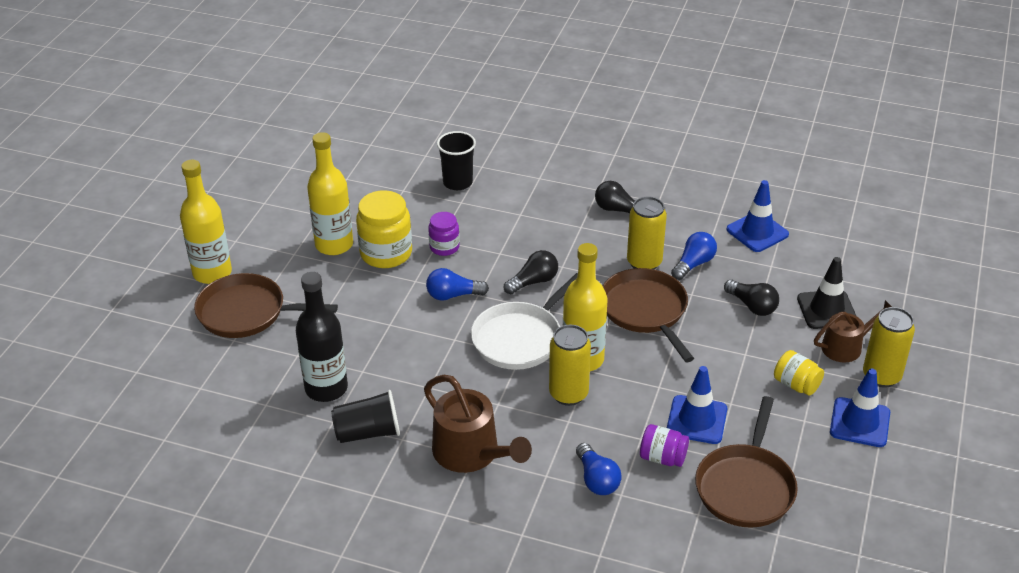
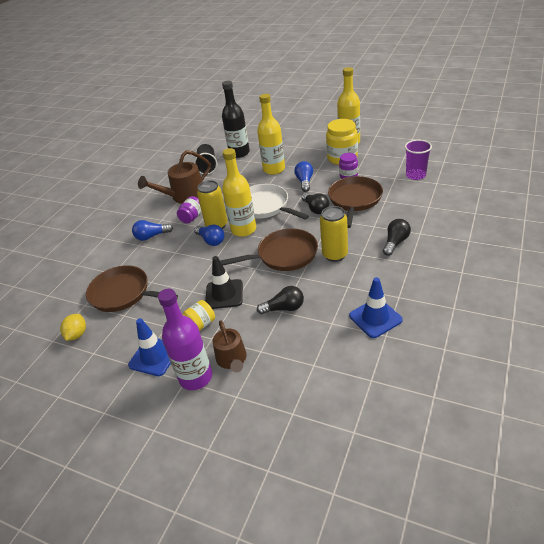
camera: 100 degrees right, 0 degrees up
yellow bottle [180,160,232,284] -> yellow bottle moved to [257,94,285,175]
brown pan [194,273,338,338] -> brown pan moved to [328,176,383,228]
black cup [437,131,476,190] -> purple cup [405,140,432,180]
purple jar [640,424,689,467] -> purple jar moved to [177,196,202,223]
blue traffic cone [667,366,727,444] -> none
blue light bulb [671,232,717,280] -> blue light bulb moved to [194,225,224,246]
black light bulb [724,279,779,316] -> black light bulb turned 150 degrees counterclockwise [257,286,304,314]
black traffic cone [797,257,856,329] -> black traffic cone moved to [205,256,243,309]
yellow can [863,307,915,388] -> purple bottle [158,289,212,390]
none -> yellow lemon [60,314,86,341]

